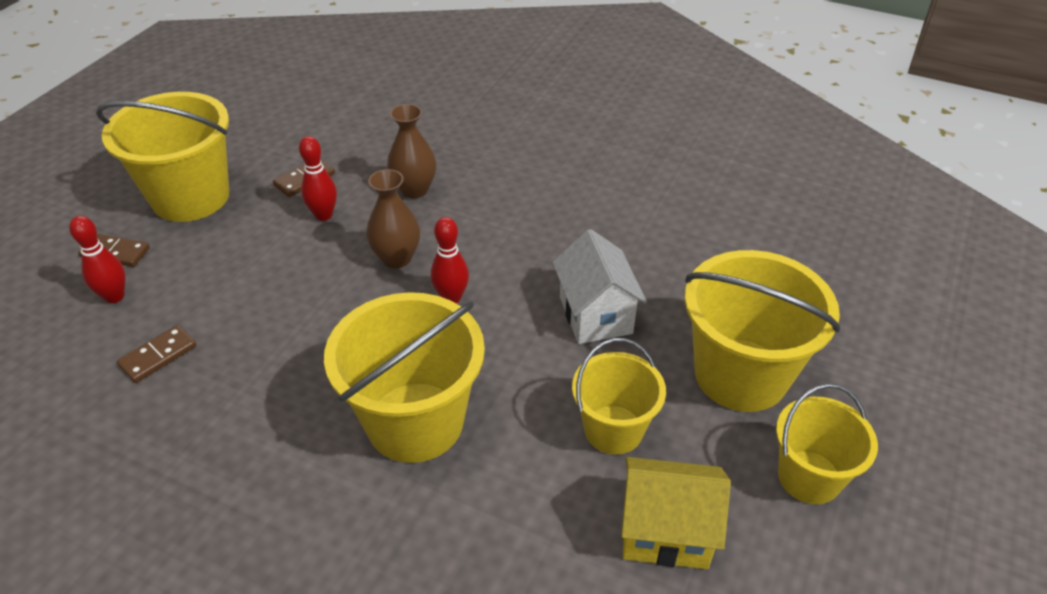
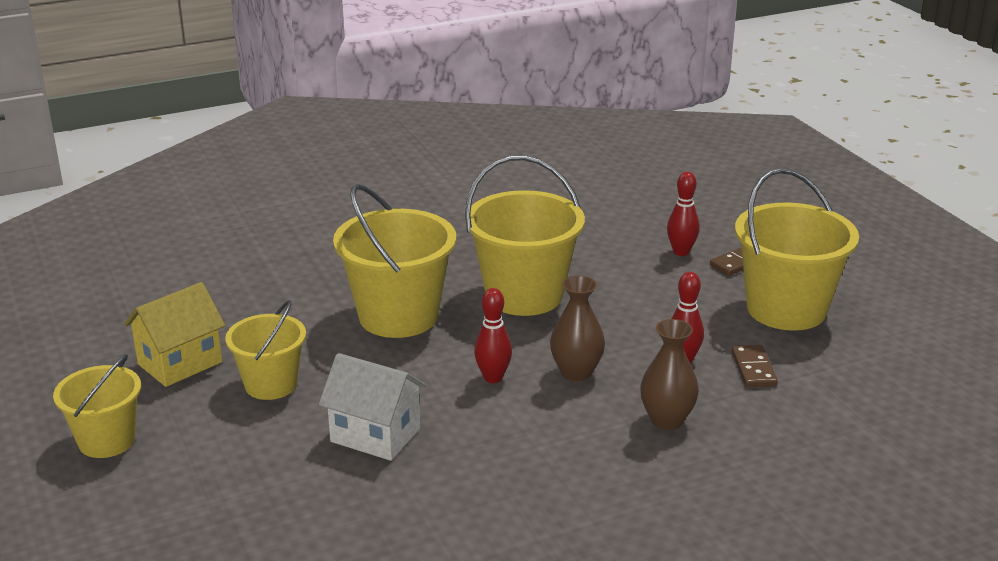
camera: 130 degrees right, 15 degrees down
brown domino [117,325,197,383] -> none
yellow bucket [685,250,840,412] -> yellow bucket moved to [465,155,585,316]

